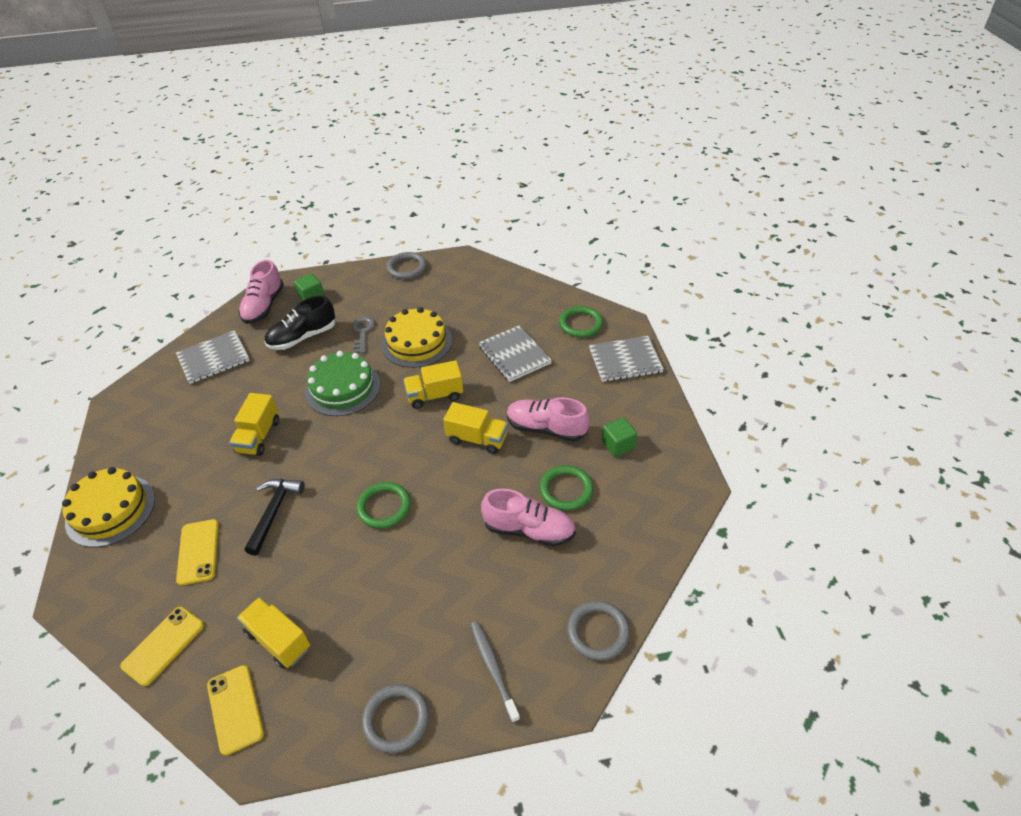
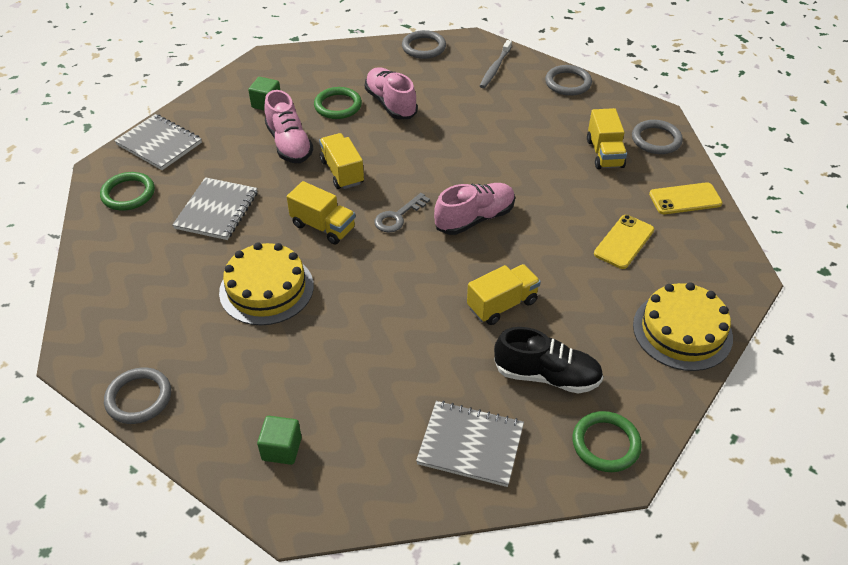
camera: 135 degrees left, 0 degrees up
yellow phone [207,665,264,756] -> grey ring [632,120,683,154]
pink shoe [239,260,284,324] -> pink shoe moved to [434,183,515,235]
black hammer [244,479,305,556] -> none
black shoe [265,295,335,350] -> black shoe moved to [494,327,604,394]
green cake [305,351,380,416] -> none
grey key [352,316,375,354] -> grey key moved to [374,193,430,232]
green ring [356,482,411,529] -> green ring moved to [572,411,642,472]

